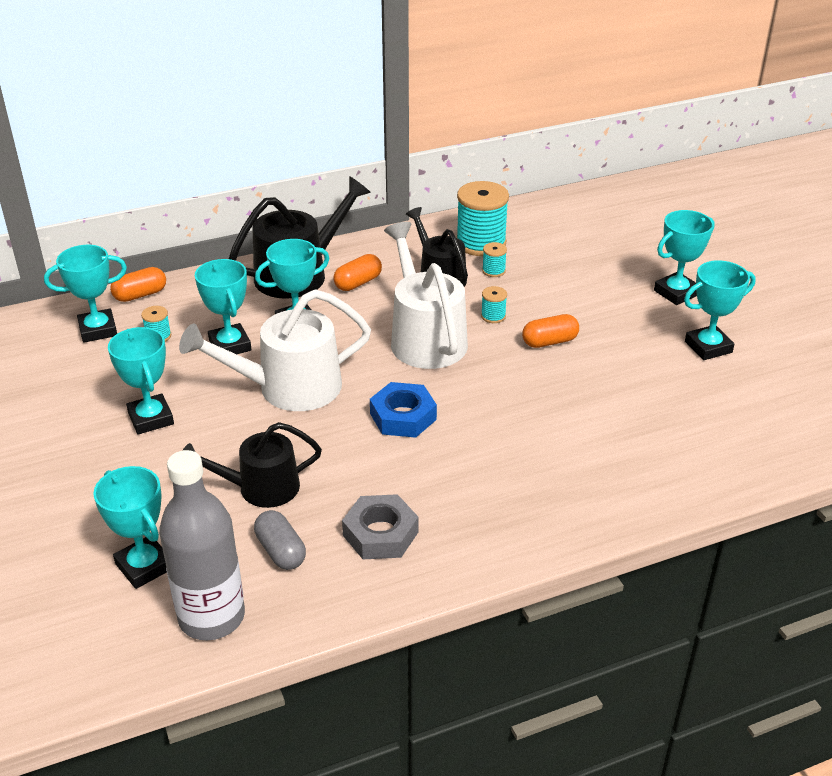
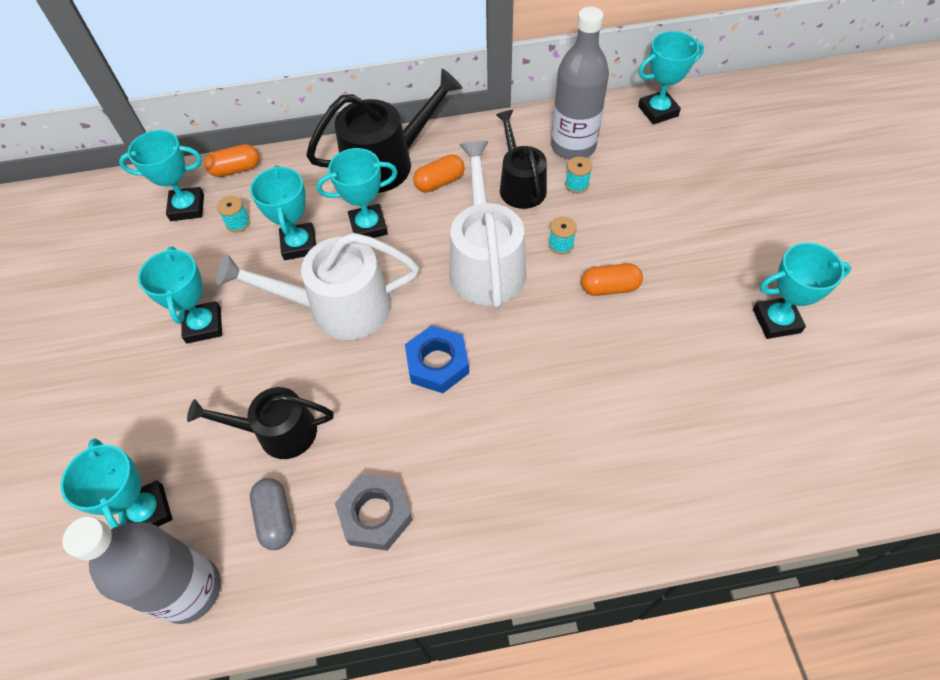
camera: 15 degrees right, 20 degrees up
turquoise spool [456,181,509,256] -> grey bottle [551,7,609,160]
turquoise trophy [654,210,715,305] -> turquoise trophy moved to [638,31,704,124]

